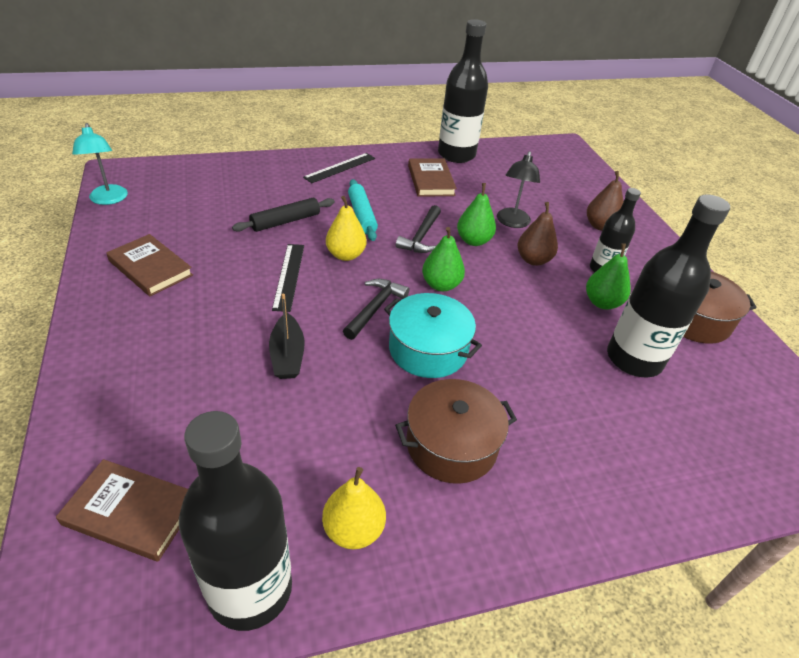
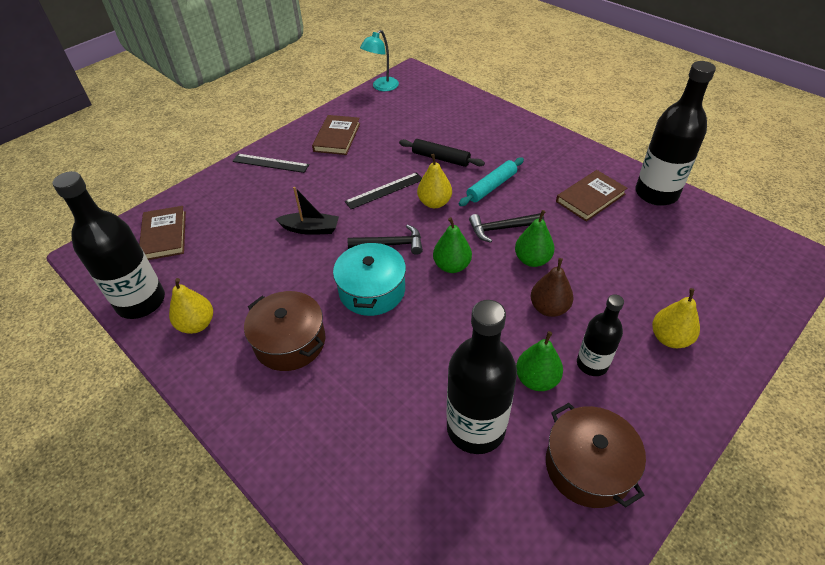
camera: 65 degrees right, 5 degrees up
black boat [269,294,305,379] -> black boat turned 135 degrees counterclockwise [275,187,339,235]
black ruler [303,153,375,183] -> black ruler moved to [232,154,309,173]
black lamp [497,151,540,228] -> none
brown pear [587,171,624,231] -> yellow pear [652,288,700,348]

